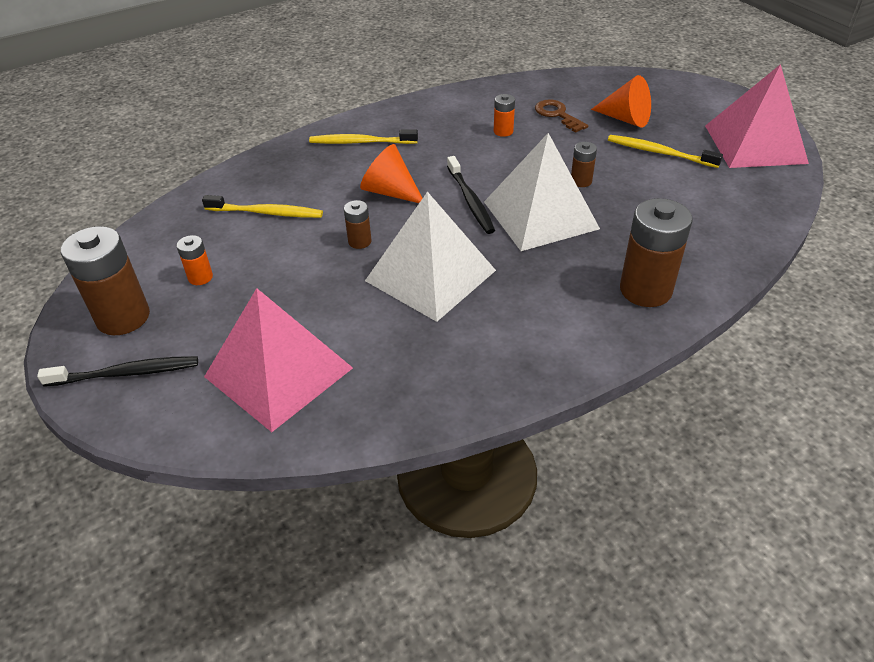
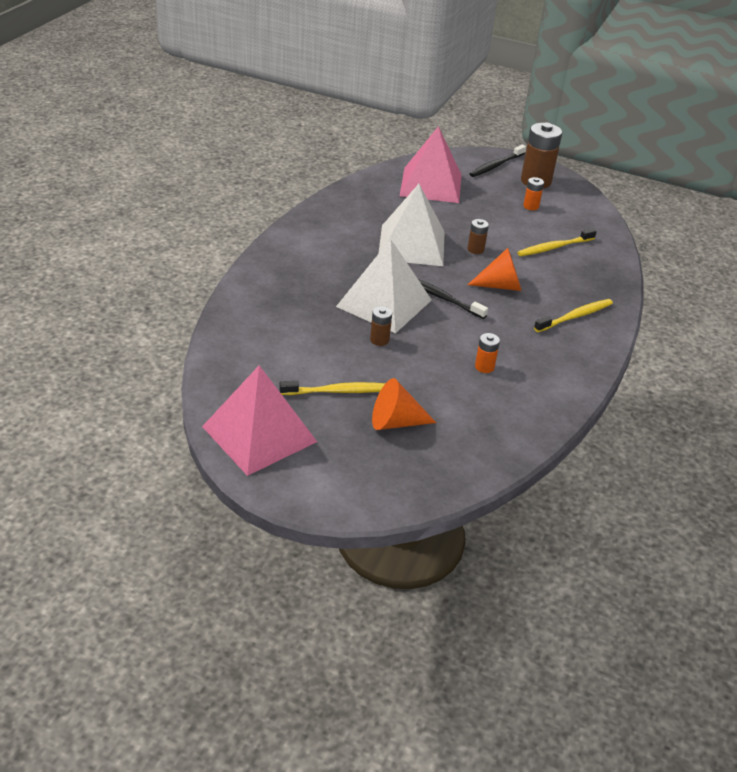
camera: 140 degrees right, 5 degrees down
brown key [535,99,588,133] -> none
brown battery [620,198,692,307] -> none

